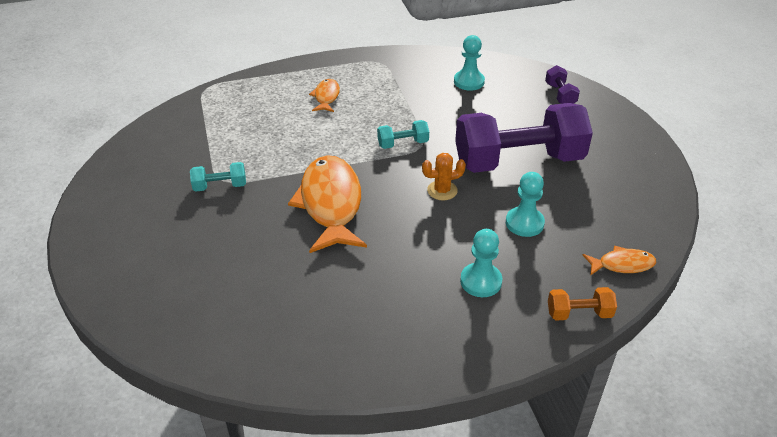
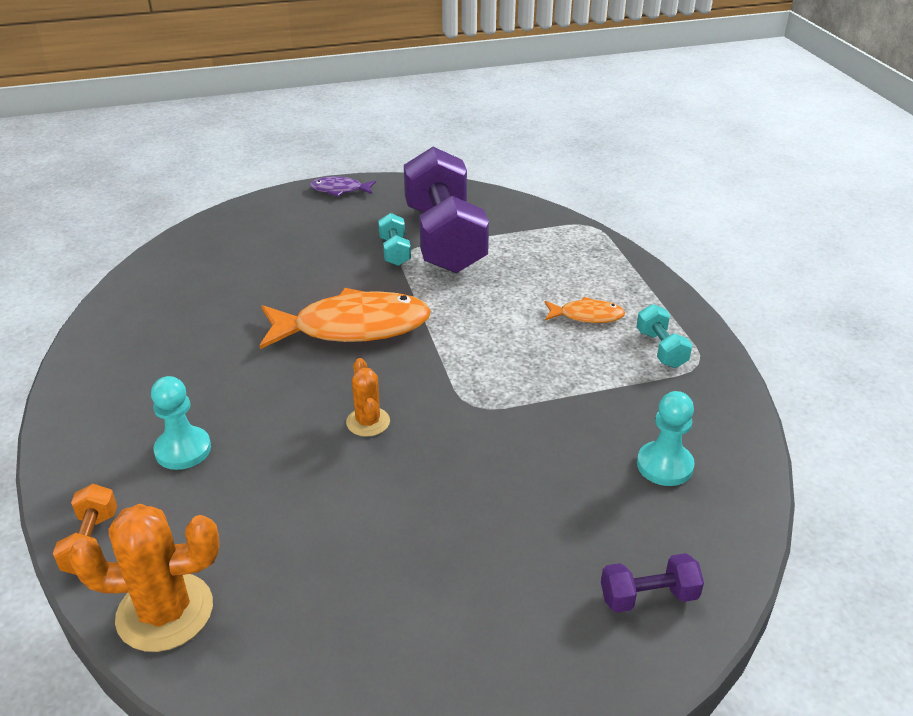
camera: 90 degrees right, 5 degrees down
turquoise dumbbell [377,120,429,149] -> turquoise dumbbell moved to [636,304,692,368]
purple dumbbell [455,103,593,173] -> purple dumbbell moved to [404,147,489,273]
turquoise pawn [506,172,545,237] -> none
orange fish [583,245,656,276] -> orange cactus [68,504,220,652]
none -> purple fish [310,176,376,197]

